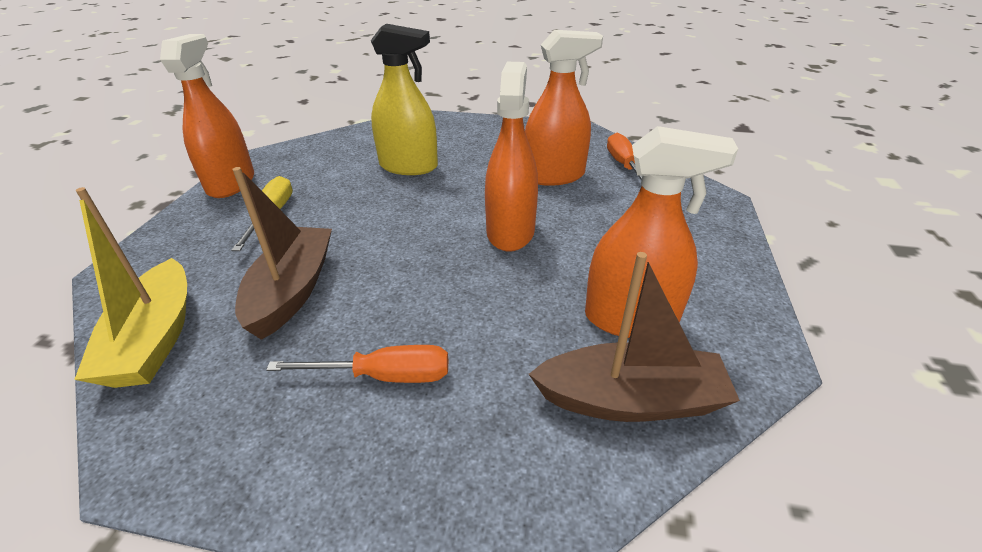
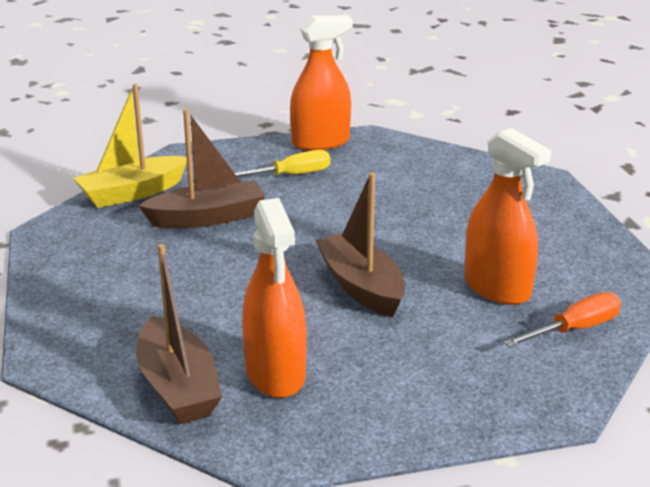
camera: 65 degrees right, 10 degrees down
orange screwdriver [266,345,448,383] -> none
yellow spray bottle [371,24,438,175] -> none
orange spray bottle [485,62,538,252] -> brown boat [315,173,405,318]

